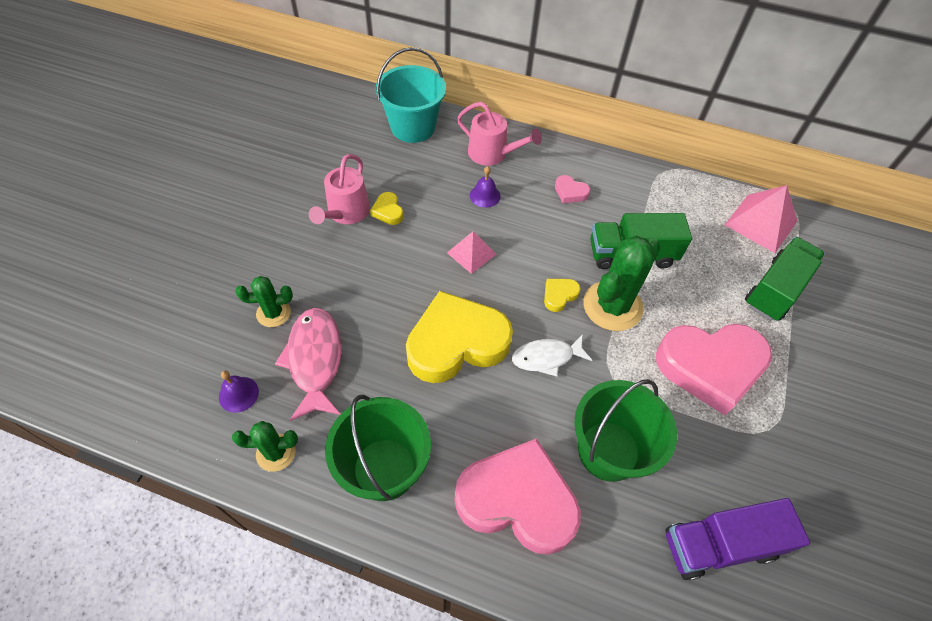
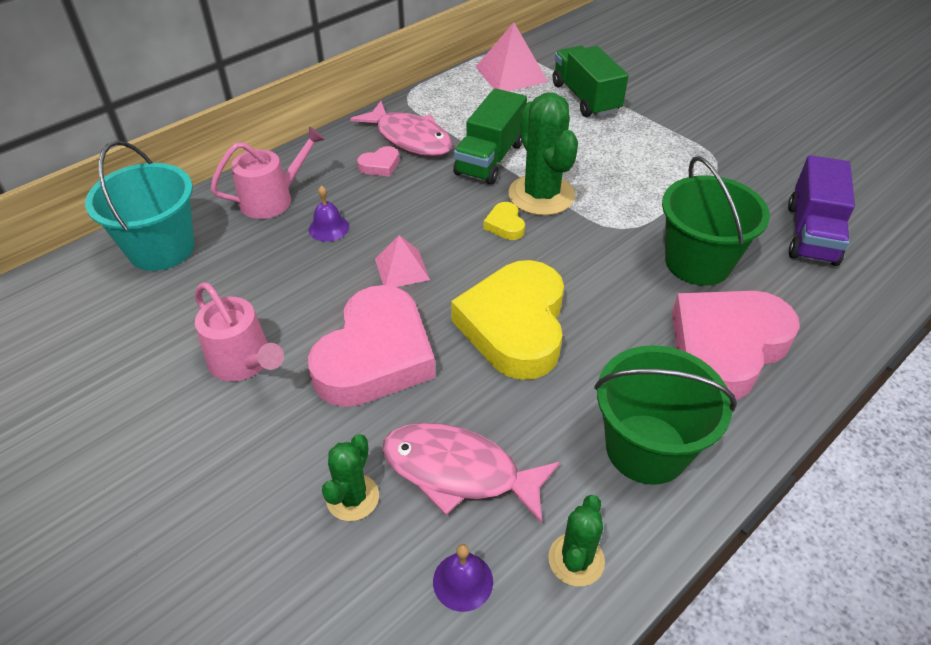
camera: 60 degrees left, 10 degrees down
yellow heart [370,192,403,225] -> none
white fish [512,334,592,377] -> none
pink heart [656,324,772,415] -> pink heart moved to [308,285,436,407]
none -> pink fish [350,101,453,156]

